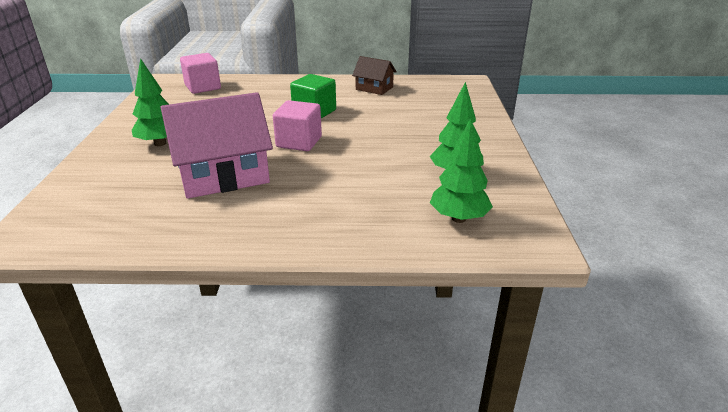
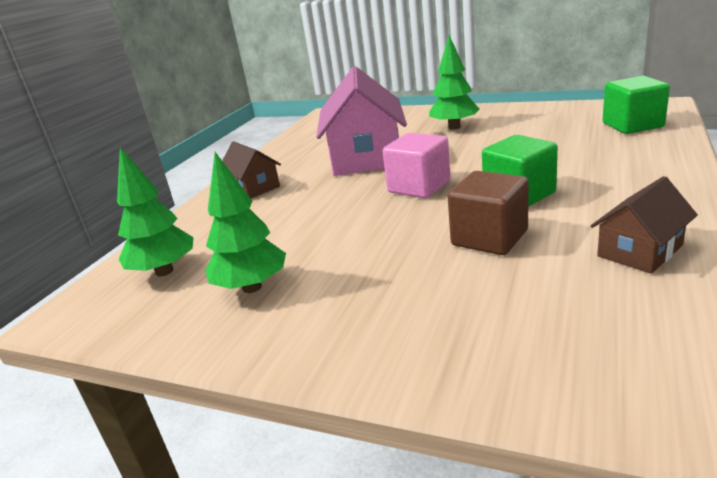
camera: 115 degrees right, 5 degrees down
pink cube [180,53,221,94] -> green cube [603,76,670,134]
none -> brown house [222,141,281,198]
none -> brown cube [448,171,529,255]

